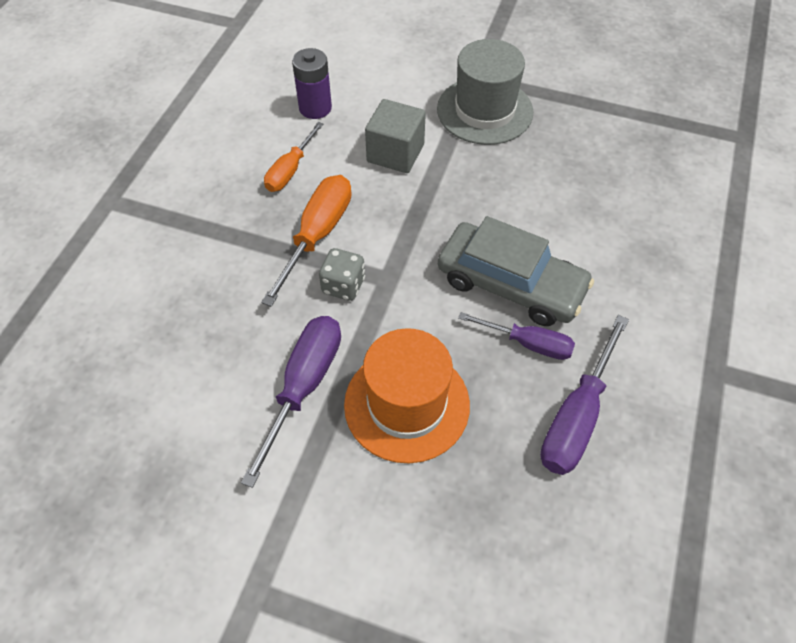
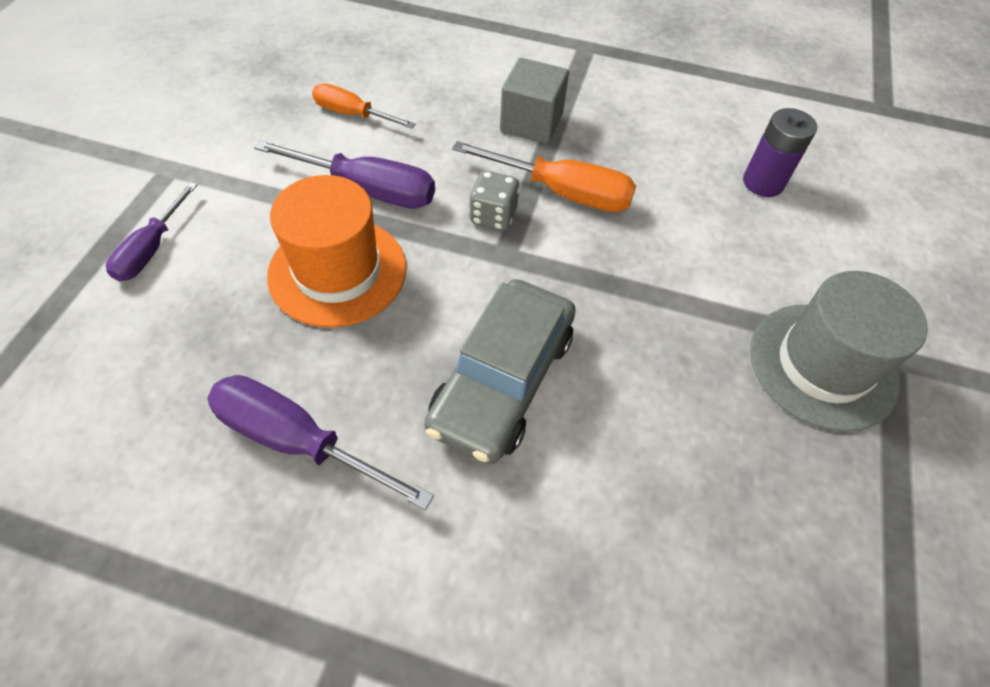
camera: 85 degrees right, 0 degrees up
orange screwdriver [264,122,323,192] -> orange screwdriver moved to [312,83,416,129]
grey cube [365,99,426,173] -> grey cube moved to [500,58,569,144]
purple screwdriver [458,312,575,360] -> purple screwdriver moved to [106,182,197,282]

